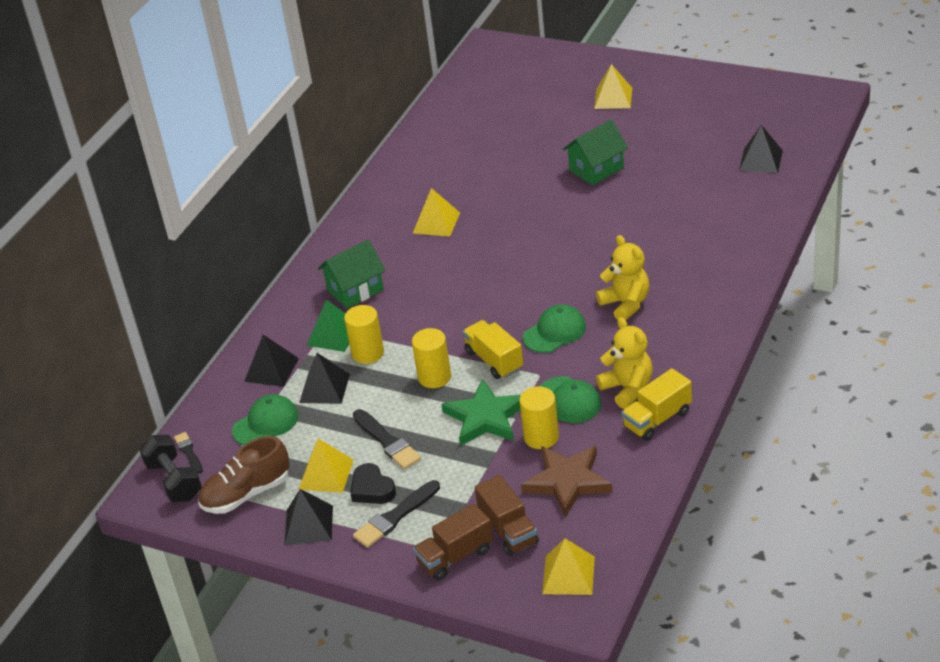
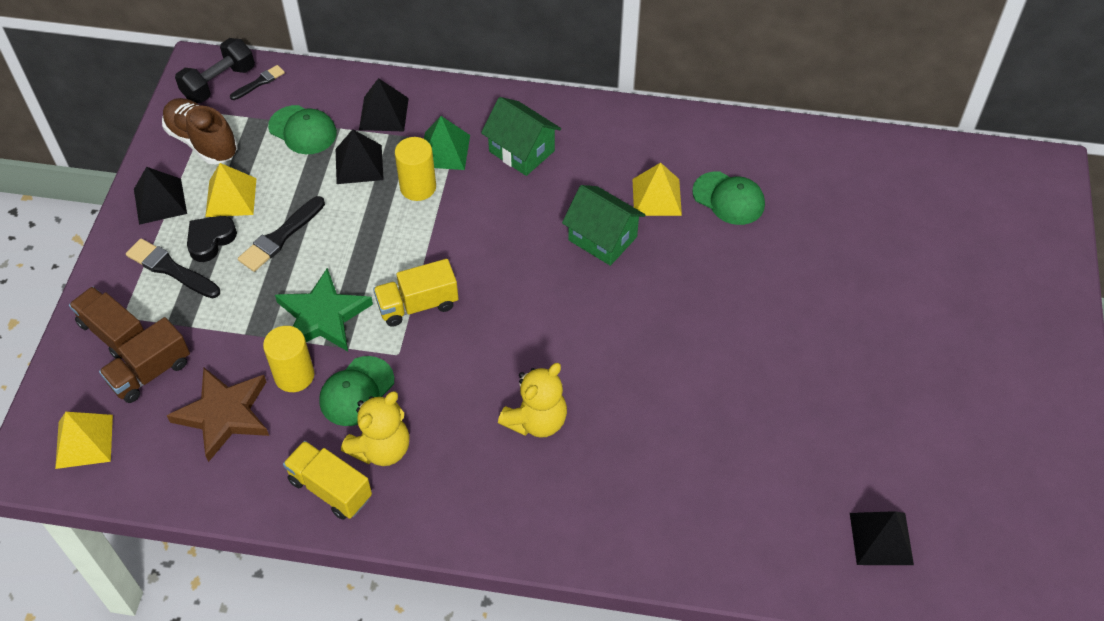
camera: 70 degrees right, 15 degrees up
yellow cylinder [412,328,451,388] -> none
yellow truck [463,320,523,379] -> yellow truck turned 150 degrees counterclockwise [373,259,459,327]
green cap [523,304,586,353] -> green cap moved to [692,171,765,225]
green house [562,120,628,185] -> green house moved to [562,185,646,266]
yellow pyramid [594,64,632,109] -> none

